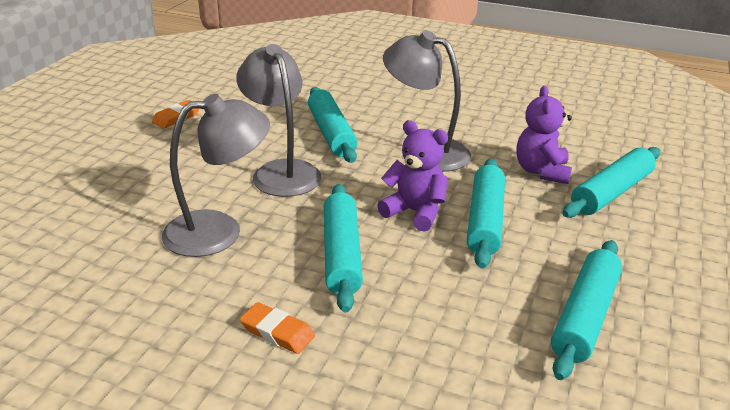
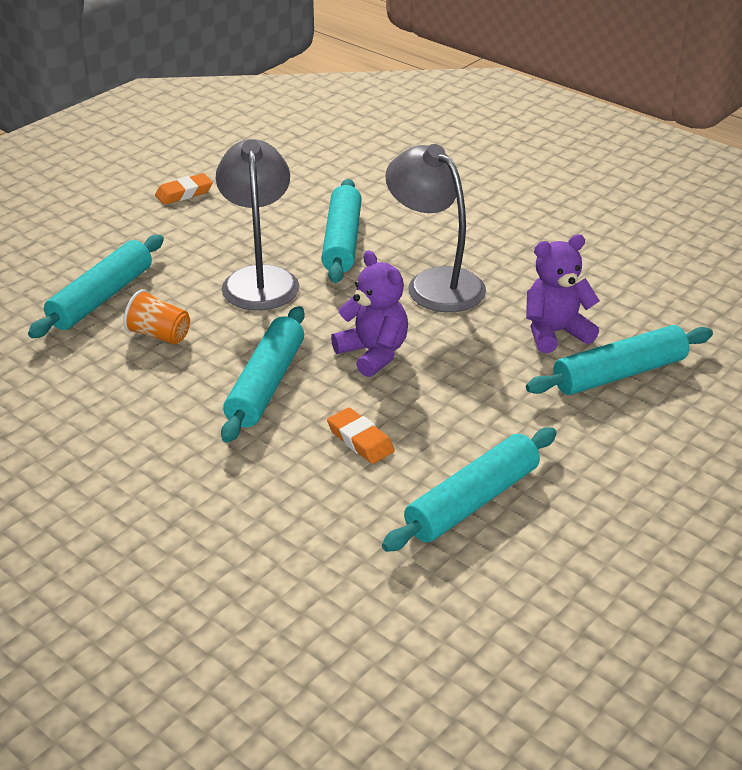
camera: 20 degrees right, 5 degrees up
grey lamp [162,94,270,257] -> orange cup [123,289,190,344]
orange eraser [240,302,315,354] -> orange eraser moved to [327,407,395,464]
turquoise rolling pin [467,158,505,269] -> turquoise rolling pin moved to [28,235,164,338]
purple teddy bear [516,86,572,184] -> purple teddy bear turned 45 degrees clockwise [526,234,600,353]

